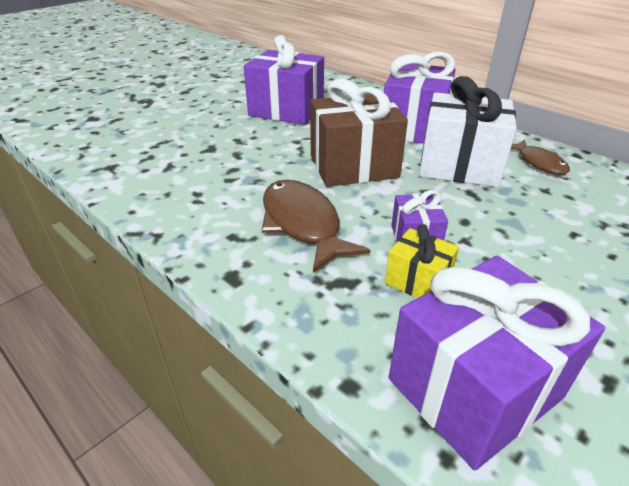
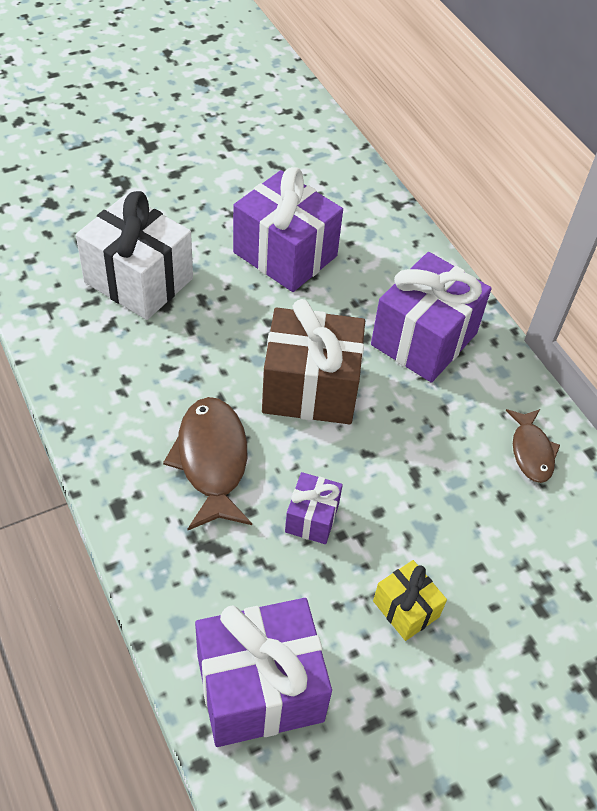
camera: 15 degrees right, 15 degrees up
yellow gift [385,224,459,298] -> yellow gift moved to [373,560,447,641]
white gift [419,76,517,187] -> white gift moved to [76,191,193,320]

